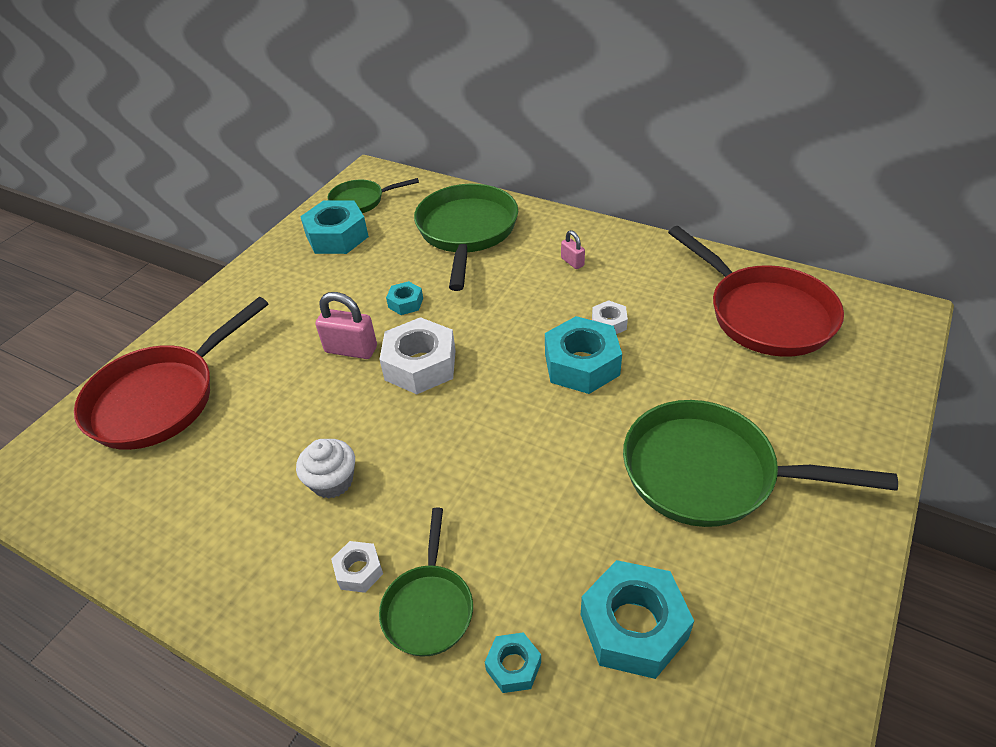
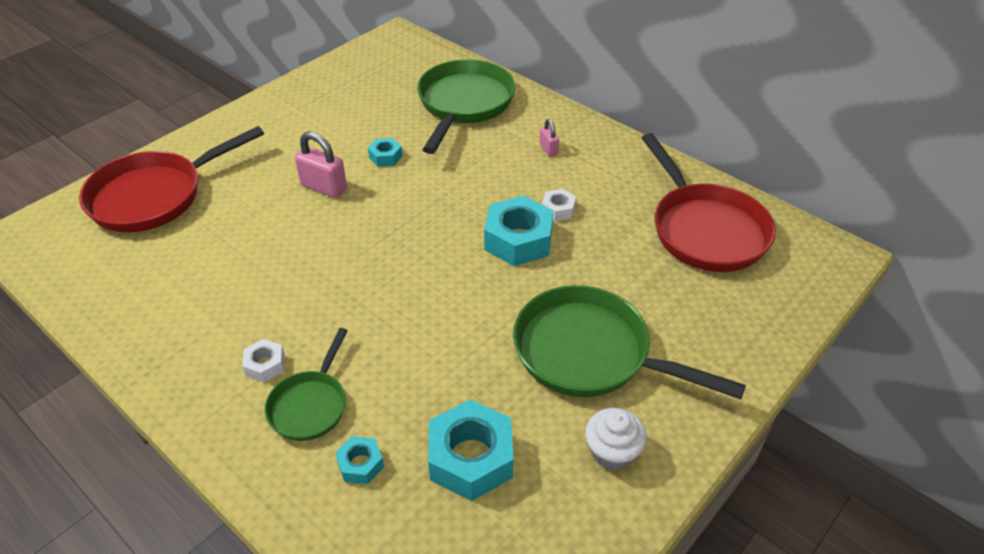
camera: 10 degrees right, 0 degrees up
white cupcake [296,439,355,499] -> white cupcake moved to [585,408,647,470]
turquoise nut [300,201,369,254] -> none
green pan [327,178,419,213] -> none
white nut [379,317,456,394] -> none

